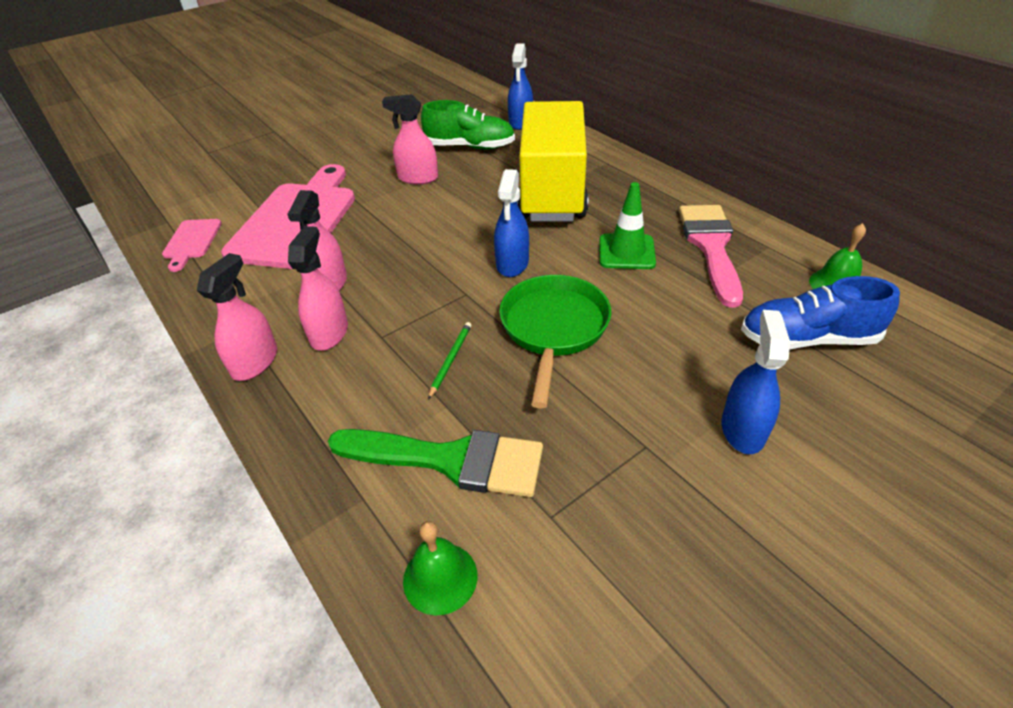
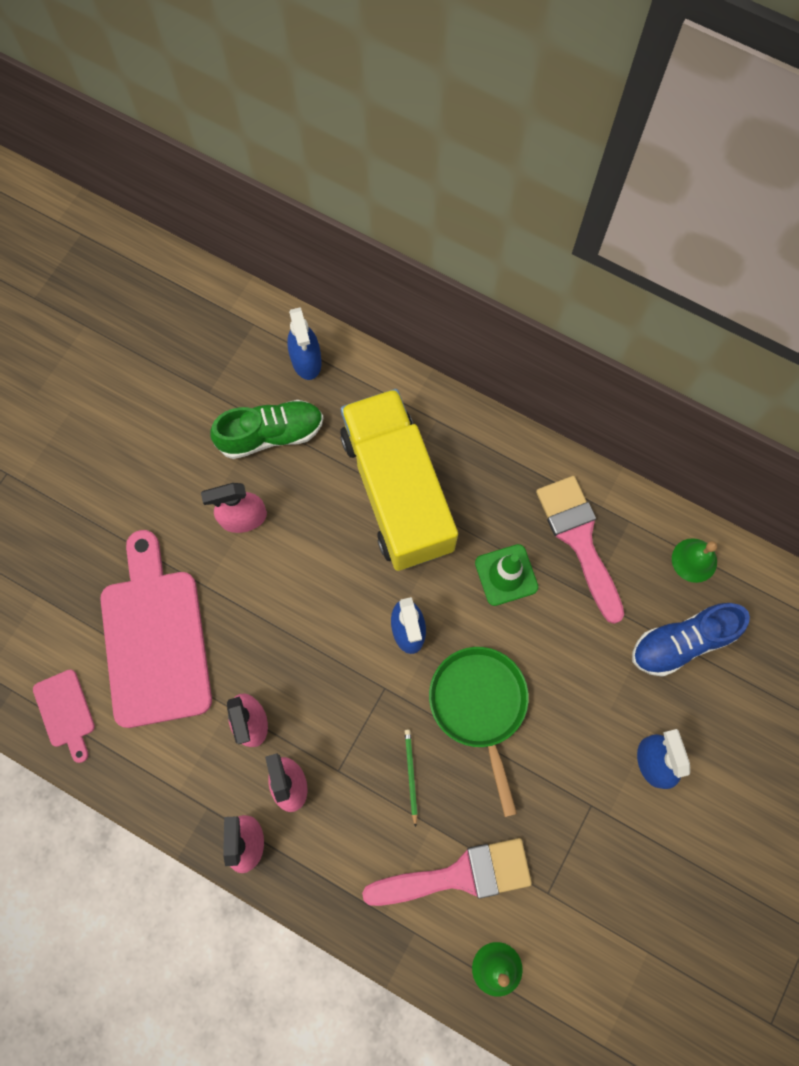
camera: 25 degrees left, 30 degrees up
green brush [328,429,543,497] -> pink brush [362,838,532,906]

